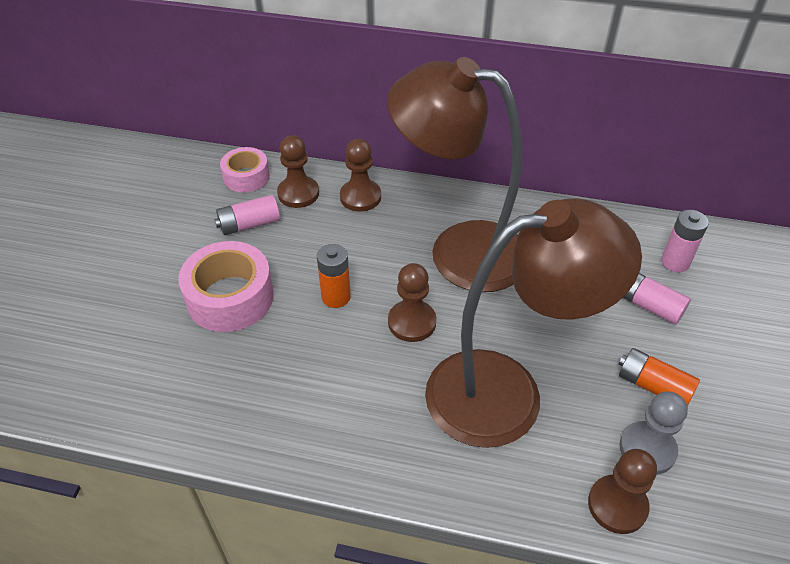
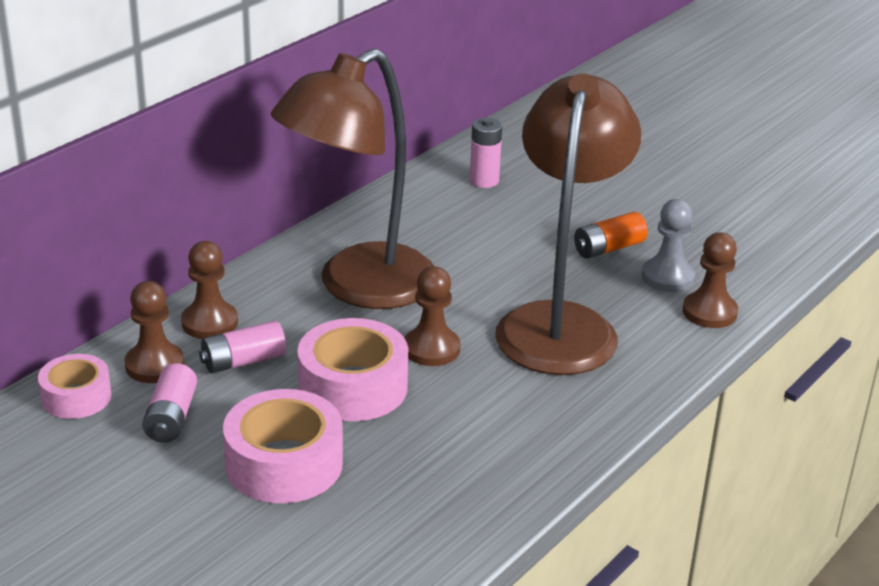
camera: 65 degrees left, 15 degrees down
orange battery [317,244,351,308] -> pink tape [297,318,408,421]
pink battery [623,273,691,324] -> pink battery moved to [199,321,286,373]

